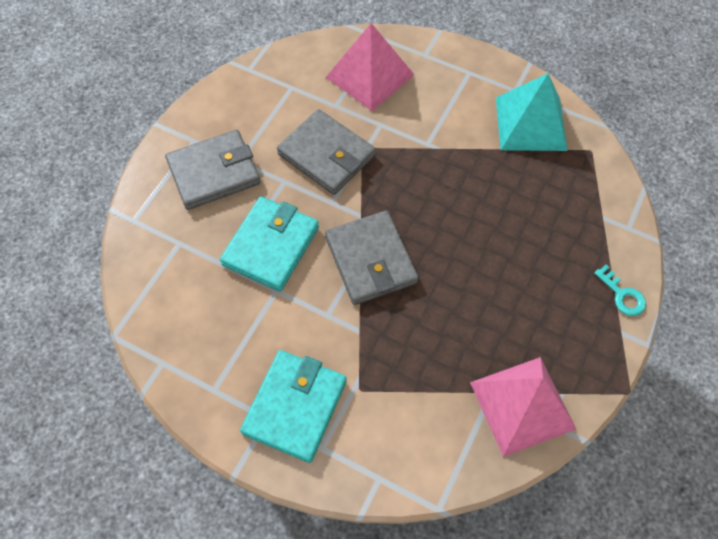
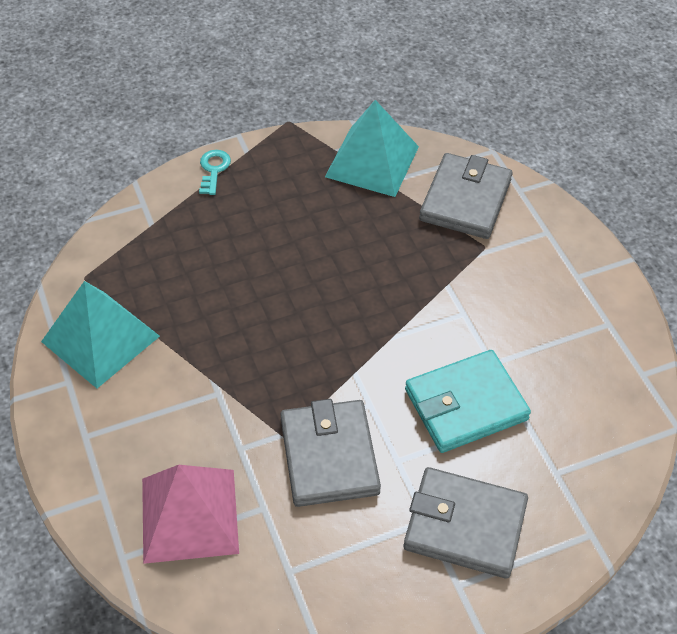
camera: 140 degrees left, 10 degrees down
turquoise wallet [240,350,347,463] -> none
grey wallet [325,211,418,305] -> grey wallet moved to [419,153,513,239]
pink pyramid [470,357,576,457] -> turquoise pyramid [325,100,419,197]

